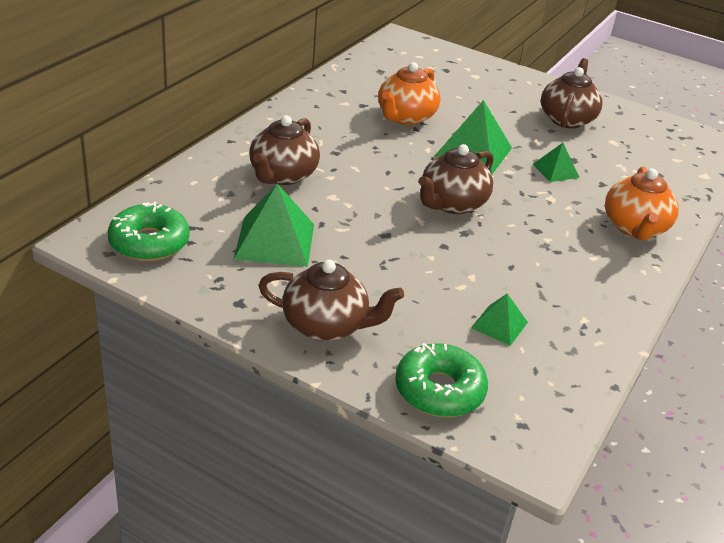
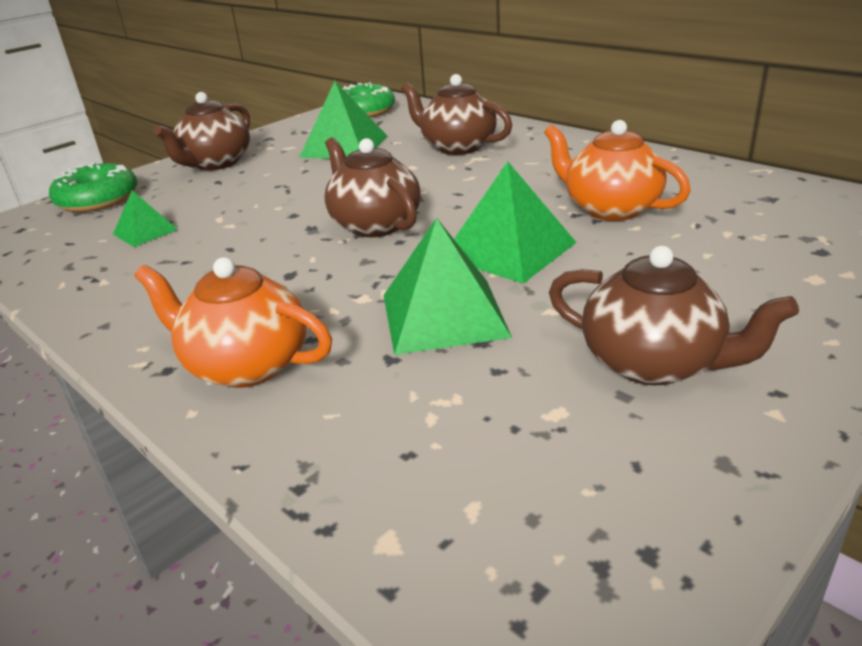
camera: 110 degrees right, 5 degrees down
green pyramid [533,143,580,182] -> green pyramid [383,218,512,355], size x1.80

